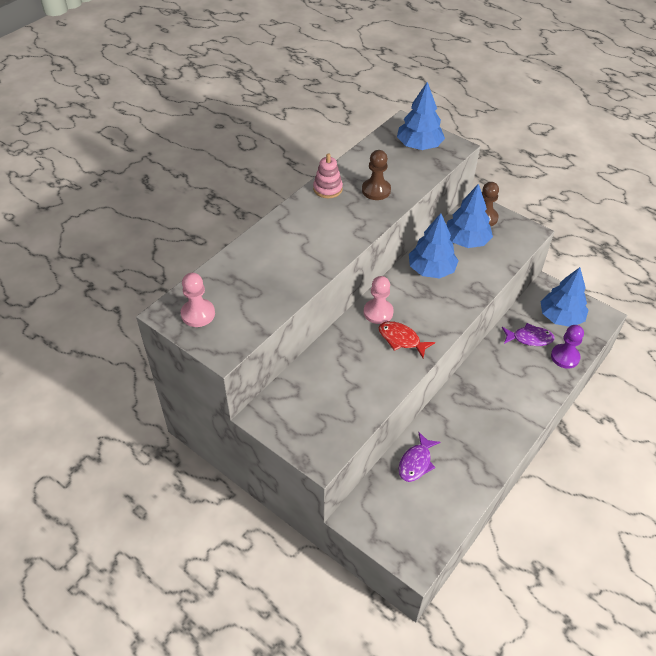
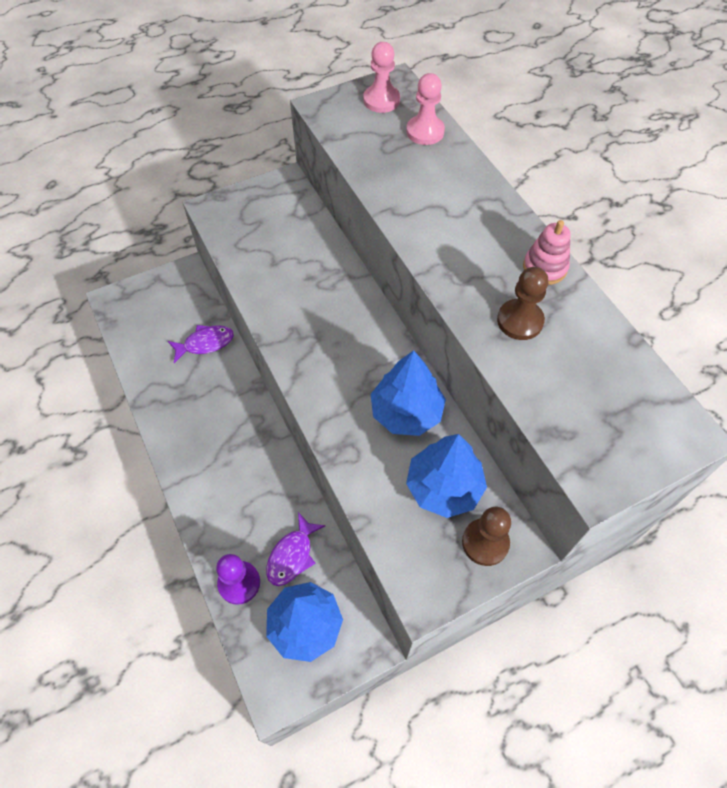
camera: 115 degrees right, 10 degrees up
pink pawn [364,276,394,324] -> pink pawn moved to [406,73,445,145]
red fish [379,321,435,358] -> none
blue tree [397,82,445,150] -> none
purple fish [399,432,440,482] -> purple fish turned 105 degrees clockwise [168,325,234,363]

